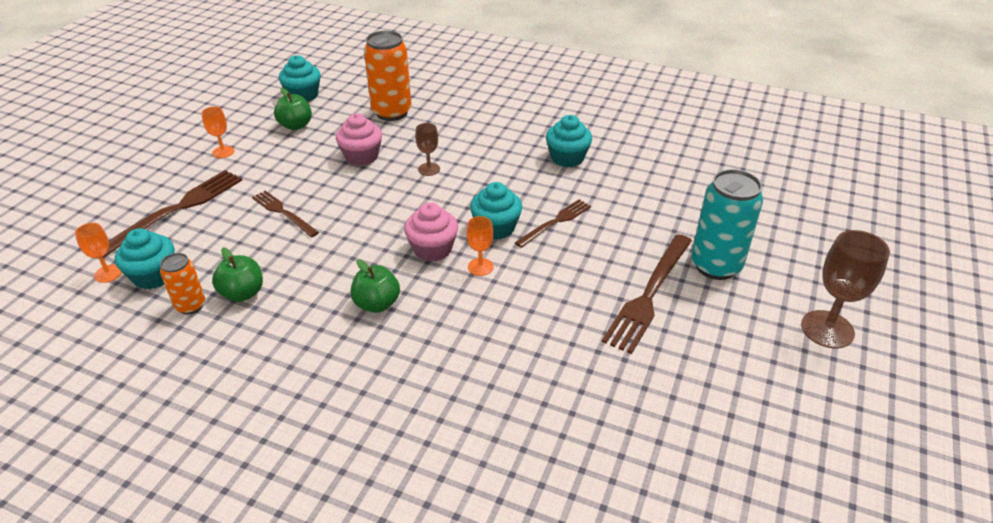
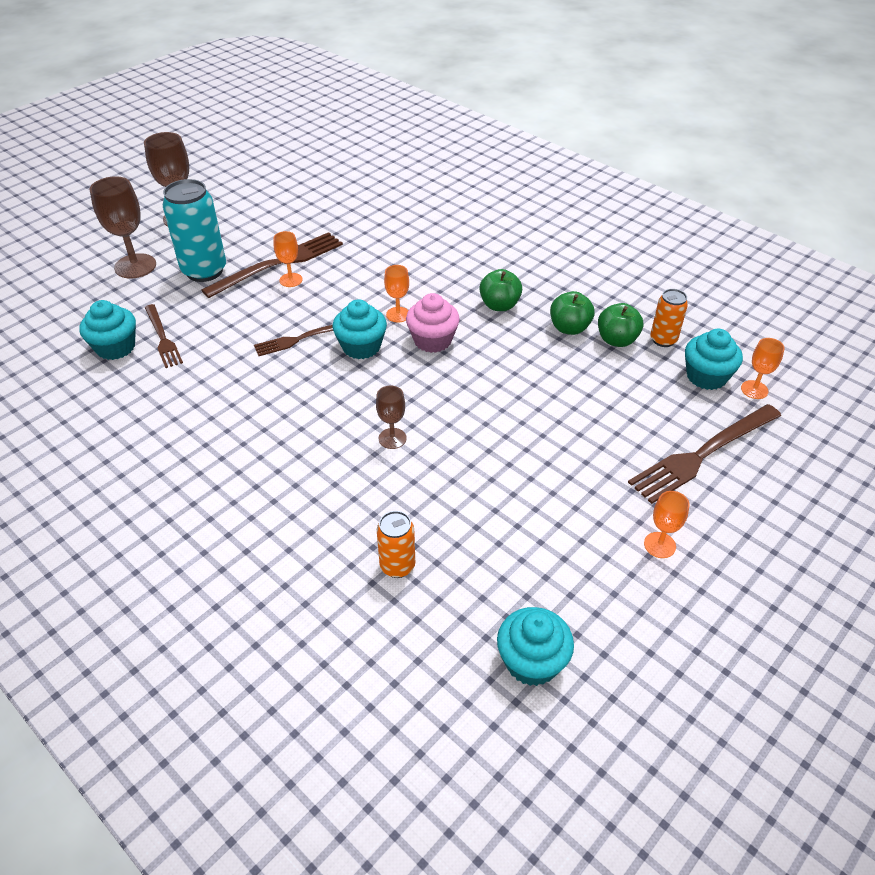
camera: 160 degrees left, 5 degrees up
brown fork [252,190,319,237] -> brown fork moved to [145,304,183,368]
green apple [274,88,312,130] -> green apple moved to [550,291,595,335]
pink cupcake [336,113,382,166] -> none
orange can [364,31,412,121] -> orange can [377,511,415,578], size x0.55
turquoise cupcake [546,115,592,167] -> turquoise cupcake moved to [79,300,136,360]
none -> brown goblet [90,176,156,278]
none -> orange goblet [273,231,303,287]

